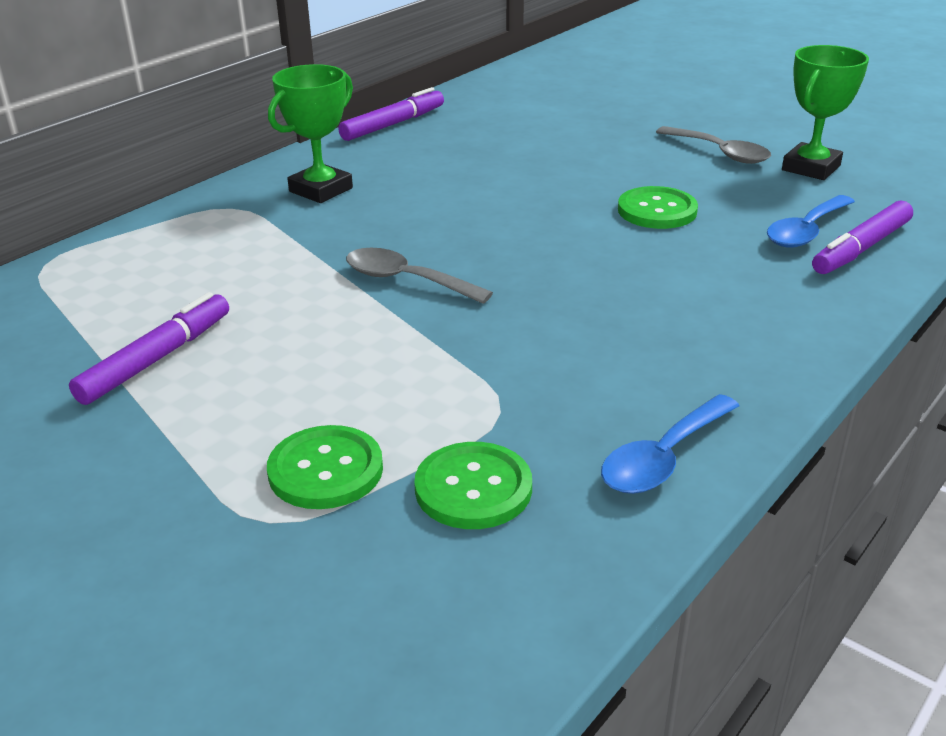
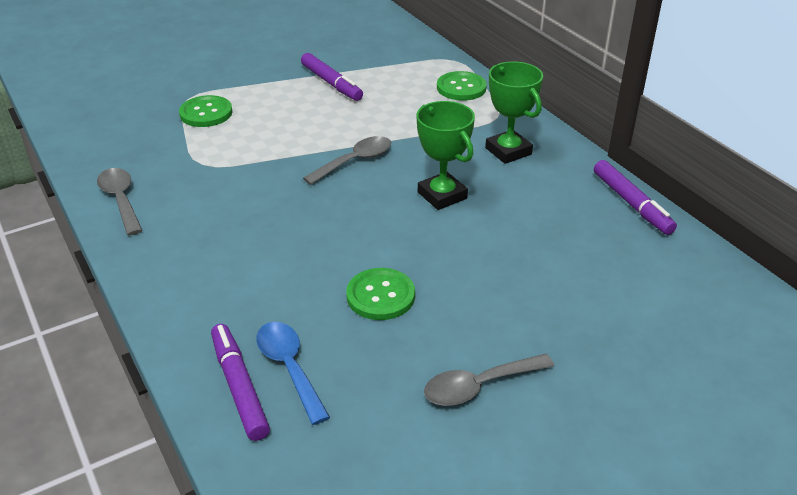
camera: 110 degrees right, 5 degrees up
green button [414,442,532,529] -> green button moved to [437,71,487,101]
blue spoon [601,394,739,494] -> grey spoon [97,168,143,235]
green trophy [782,45,869,180] -> green trophy moved to [416,101,475,210]

